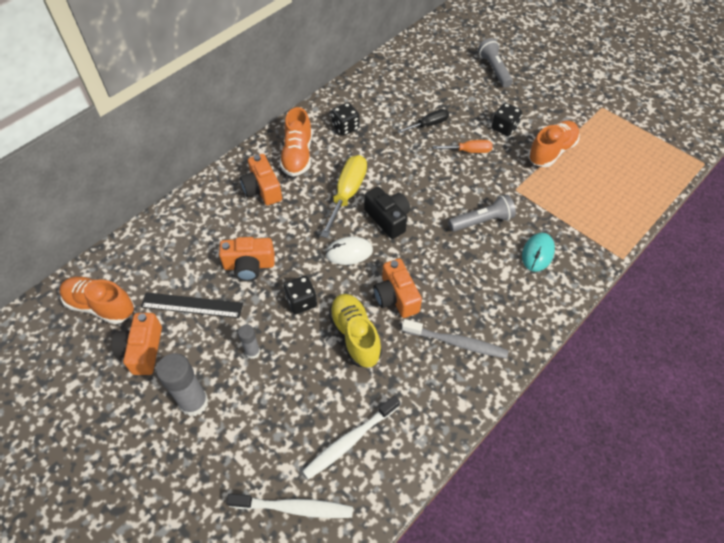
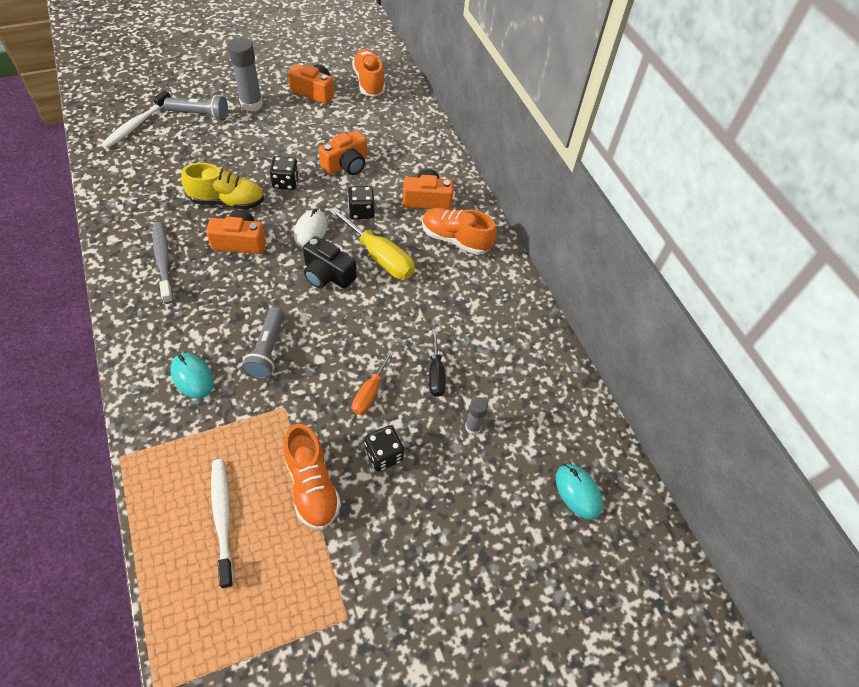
camera: 110 degrees right, 0 degrees up
orange shoe [59,277,134,324] -> orange shoe turned 60 degrees counterclockwise [352,49,385,97]
black ruler [141,292,243,318] -> none
orange camera [219,237,275,281] -> orange camera turned 150 degrees counterclockwise [319,130,367,175]
grey glue stick [238,325,260,359] -> grey glue stick moved to [465,397,488,435]
white toothbrush [302,396,400,479] -> white toothbrush moved to [211,459,234,589]
black dice [331,103,359,136] -> black dice moved to [348,186,375,219]
black camera [364,187,410,239] -> black camera turned 45 degrees clockwise [303,236,357,289]
grey toothbrush [402,319,509,359] -> grey toothbrush turned 120 degrees clockwise [153,222,173,304]
grey flashlight [478,38,513,88] -> grey flashlight moved to [164,95,228,121]
none -> turquoise mouse [556,464,603,520]

